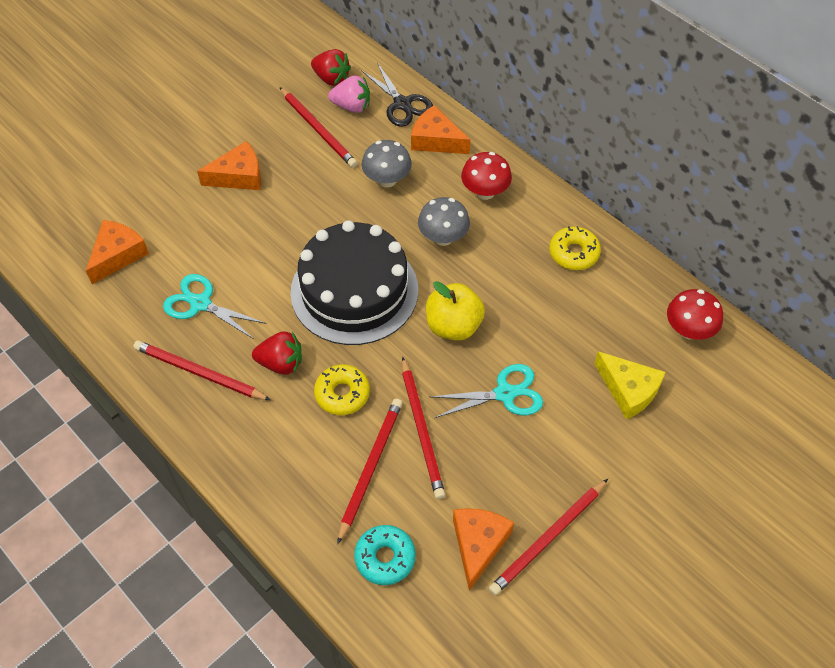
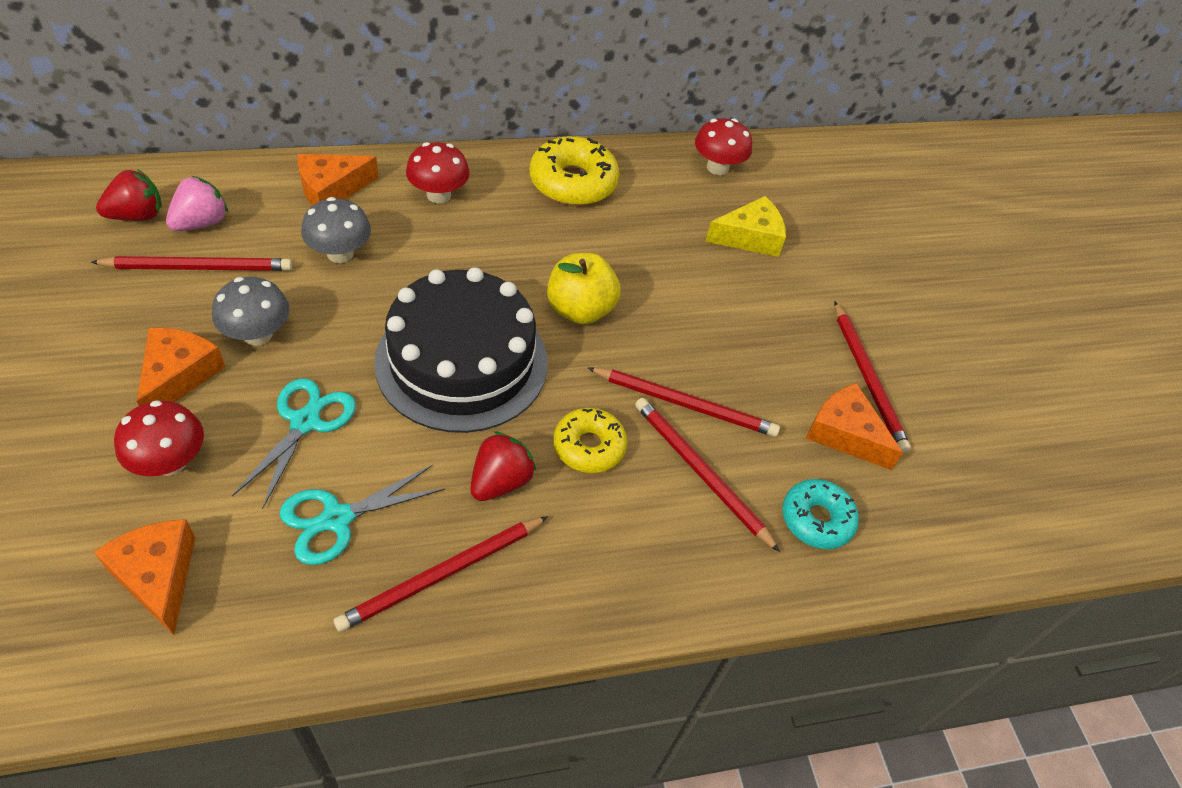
camera: 65 degrees left, 5 degrees down
black scissors [361,63,433,127] -> none
grey mushroom [418,197,470,246] -> grey mushroom moved to [212,277,289,346]
turquoise scissors [430,364,543,418] -> turquoise scissors moved to [232,378,356,509]
yellow donut [549,226,601,270] -> yellow donut [529,136,620,206], size x1.54
none -> red mushroom [114,400,204,476]

